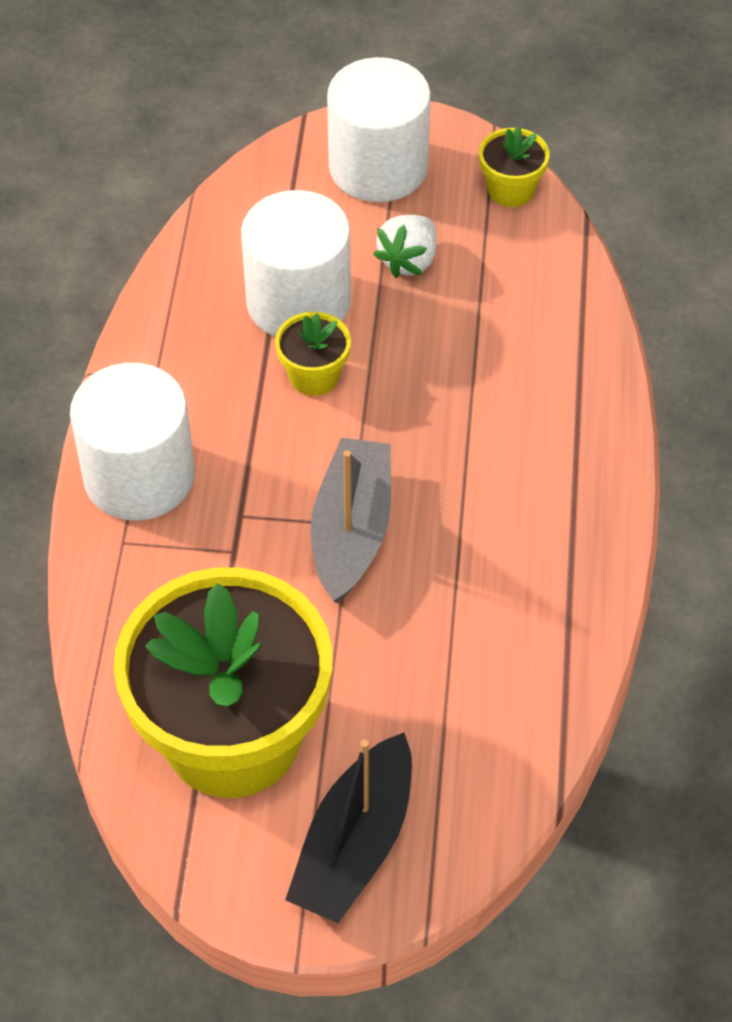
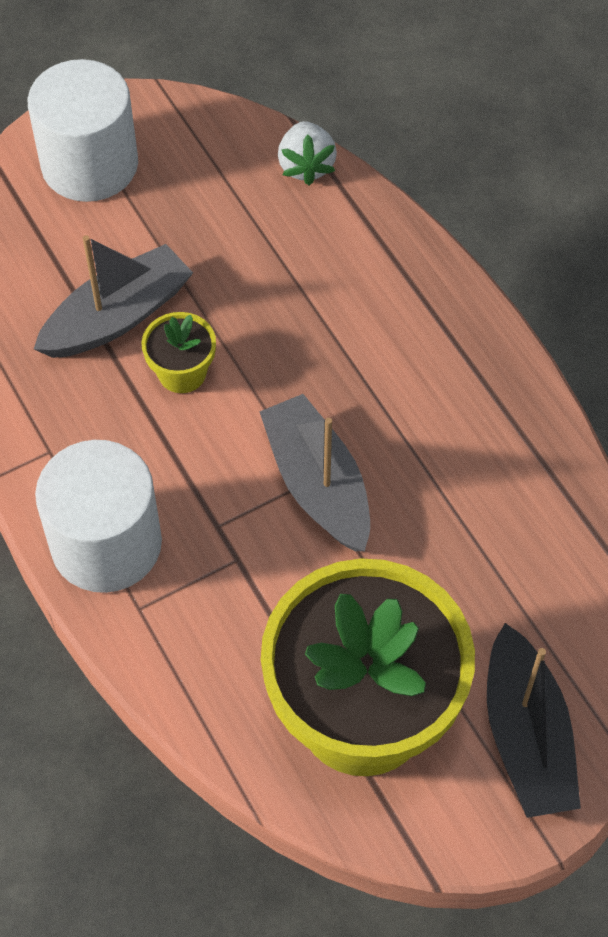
camera: 35 degrees left, 5 degrees up
white cylinder [241,190,351,337] -> grey boat [34,235,193,358]
white strawberry [373,215,436,278] -> white strawberry moved to [278,121,337,185]
yellow flower pot [479,126,550,207] -> none

